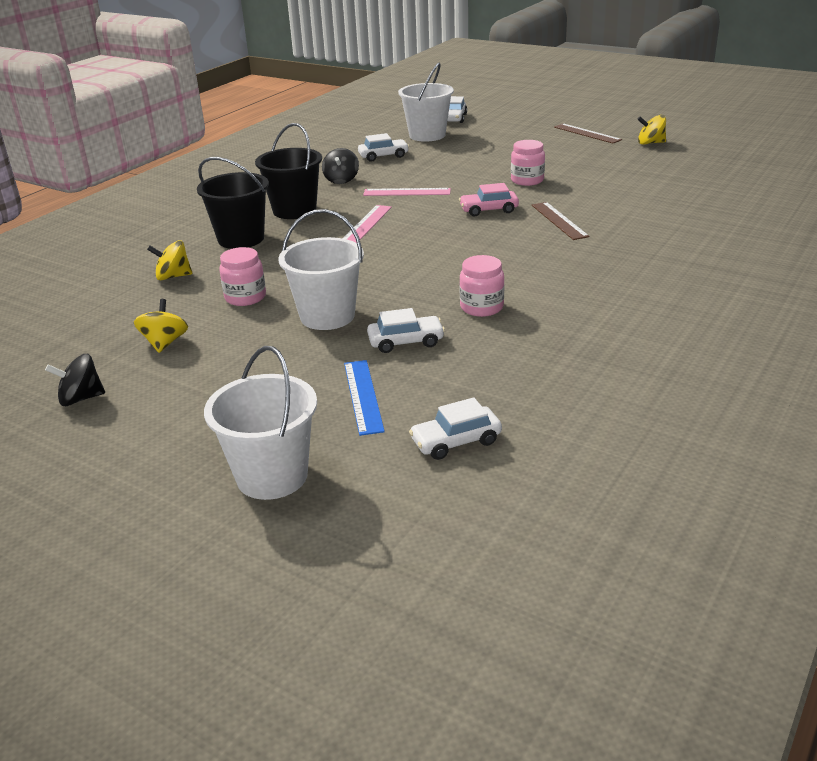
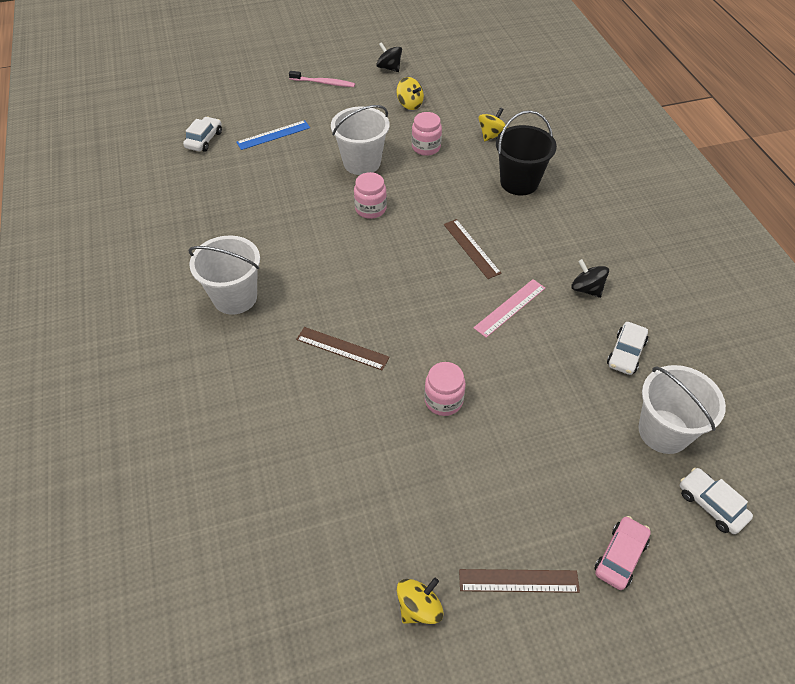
camera: 130 degrees right, 20 degrees up
black spinning top [45,354,105,406] -> black spinning top turned 75 degrees counterclockwise [376,42,402,72]
white bucket [204,346,317,500] -> white bucket moved to [189,235,260,315]
black bucket [255,123,322,219] -> none
pink ruler [343,205,392,243] -> brown ruler [444,219,501,279]
blue ruler [344,360,385,436] -> blue ruler turned 60 degrees counterclockwise [236,120,310,150]
white car [367,308,445,353] -> none
pink car [459,183,519,217] -> pink car moved to [594,516,651,590]
pink jar [460,255,504,317] -> pink jar moved to [354,172,387,219]
none -> pink toothbrush [289,71,355,87]

